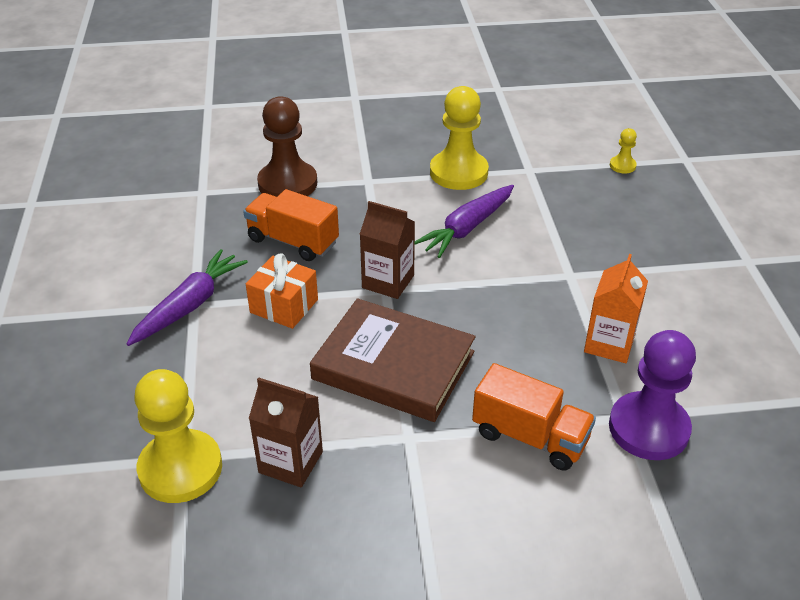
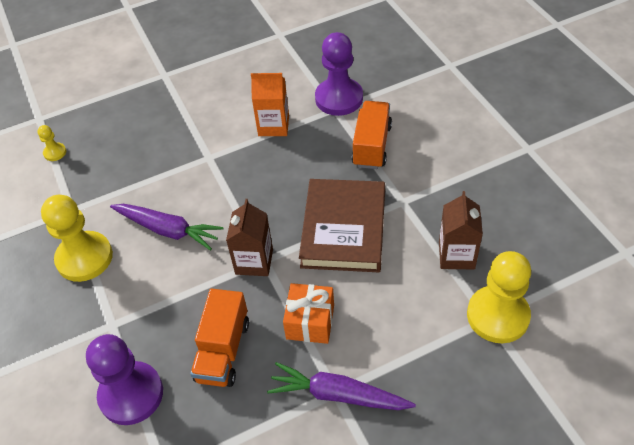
camera: 105 degrees left, 10 degrees up
brown pawn [257,96,317,197] -> purple pawn [86,334,163,425]

